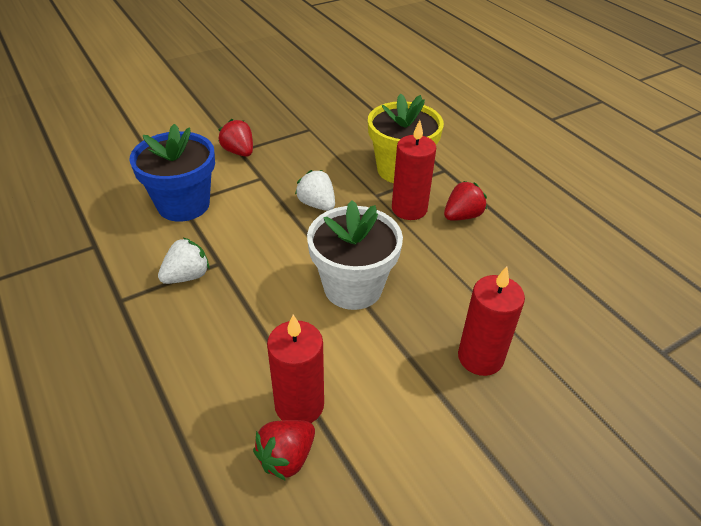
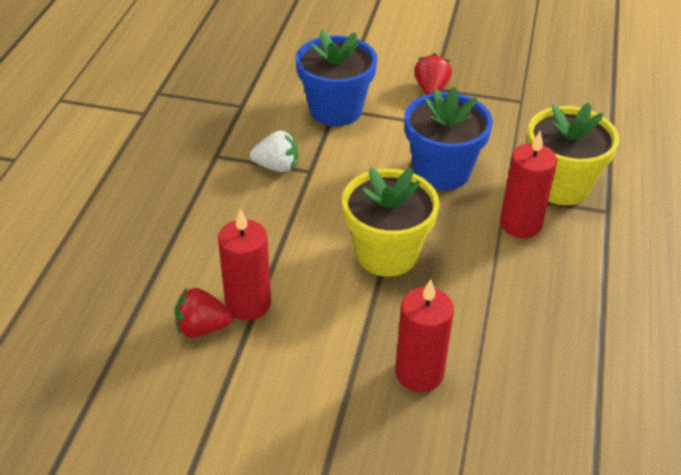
camera: 45 degrees right, 0 degrees up
white strawberry [295,170,335,211] -> blue flower pot [404,87,493,190]
white flower pot [307,200,403,310] -> yellow flower pot [342,168,440,277]
red strawberry [444,181,487,221] -> none

